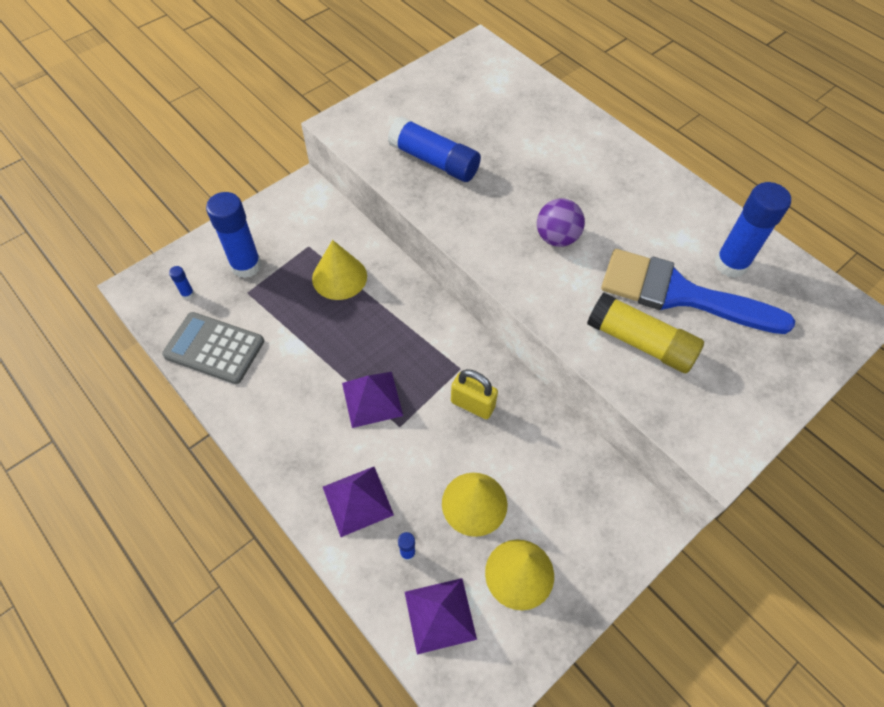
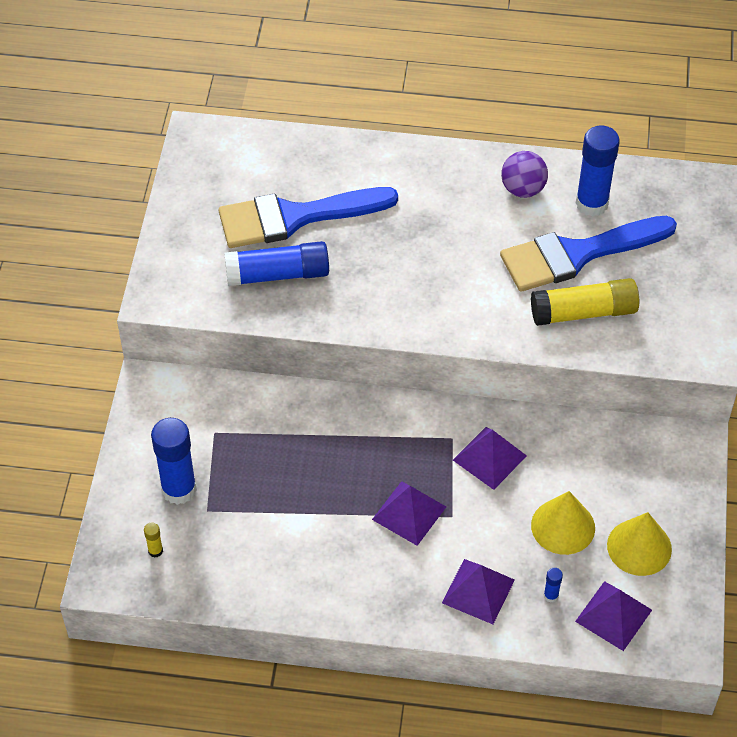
camera: 40 degrees left, 5 degrees down
grey calculator [162,312,264,384] -> none
blue glue stick [169,266,194,300] -> yellow glue stick [144,522,163,558]
yellow cone [312,240,367,300] -> none
yellow padlock [451,369,498,419] -> purple pyramid [453,427,527,490]
purple ball [537,199,585,247] -> purple ball moved to [501,151,548,198]
none -> blue brush [219,187,398,248]

